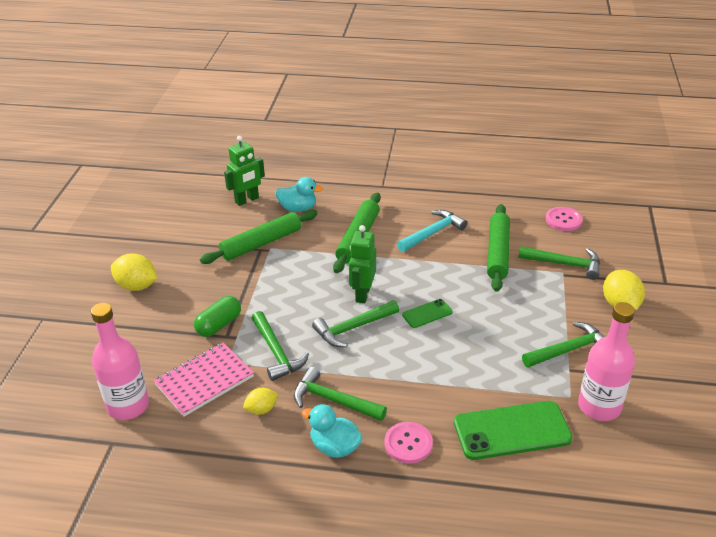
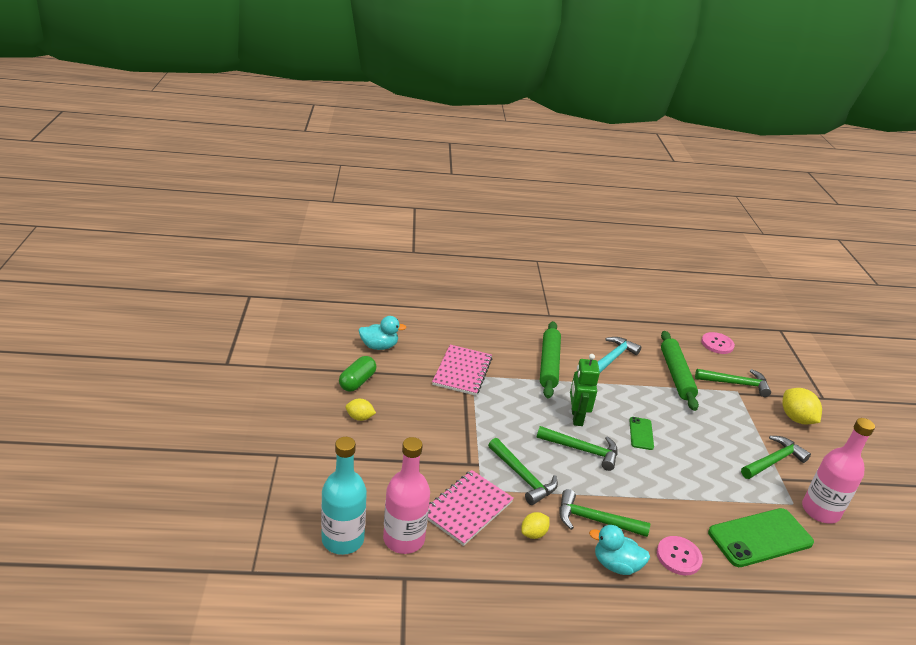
camera: 15 degrees left, 5 degrees down
yellow lemon [111,253,158,291] -> yellow lemon [345,399,376,421], size x0.60
green capsule [194,296,241,337] -> green capsule moved to [339,356,376,391]
green rolling pin [200,210,318,264] -> pink notebook [432,345,492,396]
green robot [224,136,265,206] -> none
turquoise duck [275,177,323,212] -> turquoise duck moved to [358,316,406,350]
green hammer [312,300,399,347] -> green hammer turned 120 degrees counterclockwise [537,426,618,471]
green phone [402,299,453,328] -> green phone turned 45 degrees counterclockwise [629,417,654,450]
none -> turquoise bottle [321,437,367,555]

